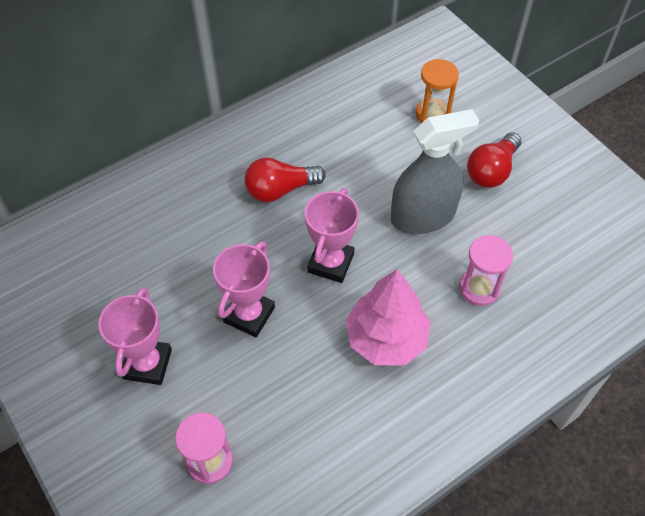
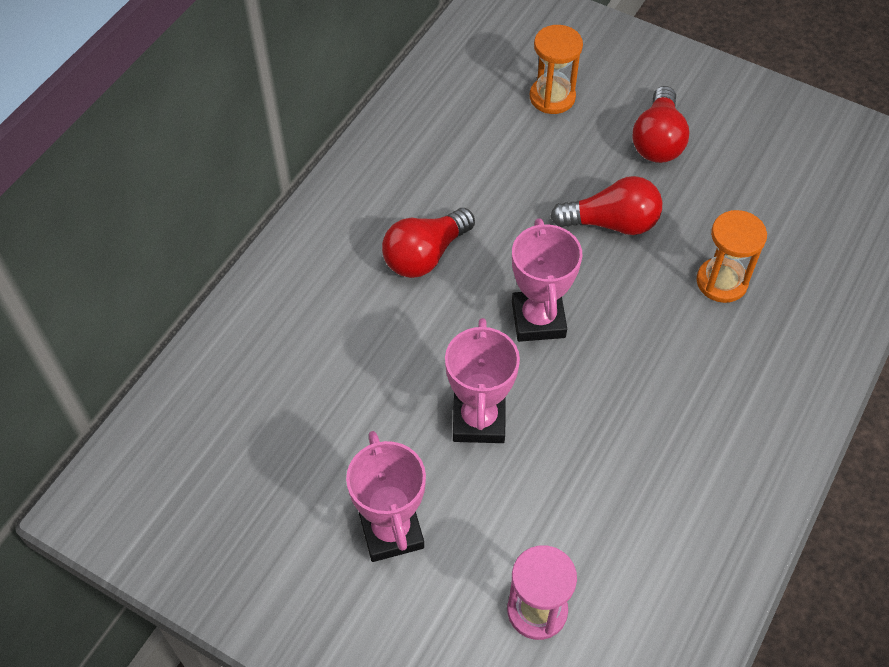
camera: 25 degrees left, 0 degrees up
pink tree [346,269,431,366] -> none
grey spray bottle [391,109,479,234] -> red light bulb [550,176,662,235]
pink hourglass [459,235,513,306] -> orange hourglass [696,210,767,303]

